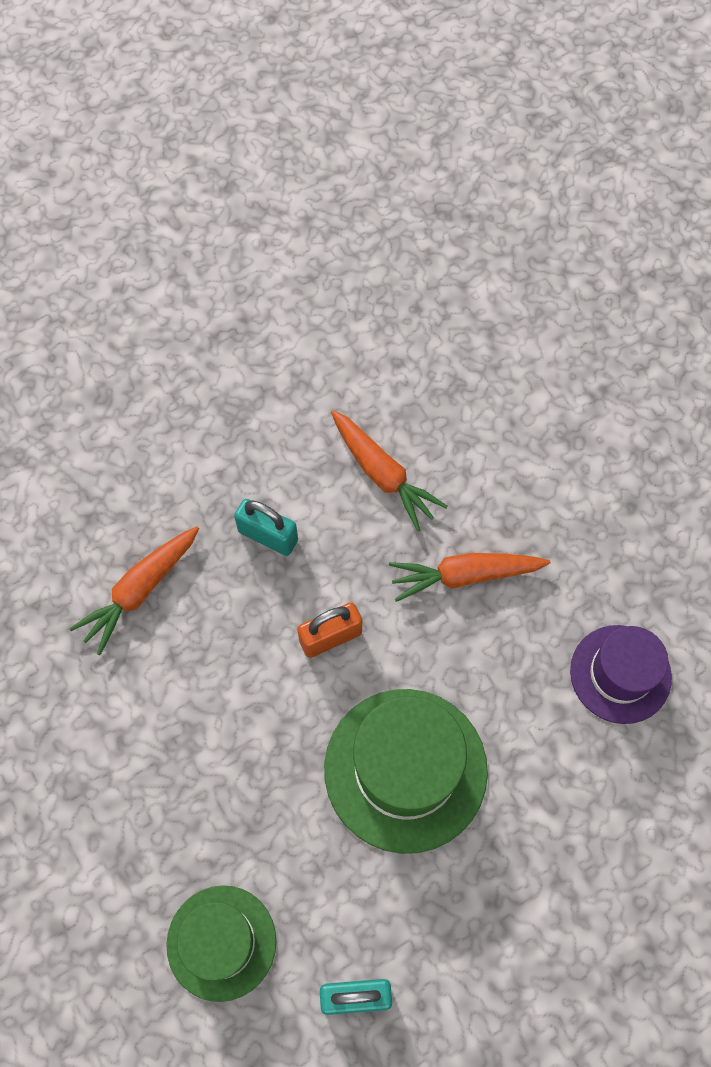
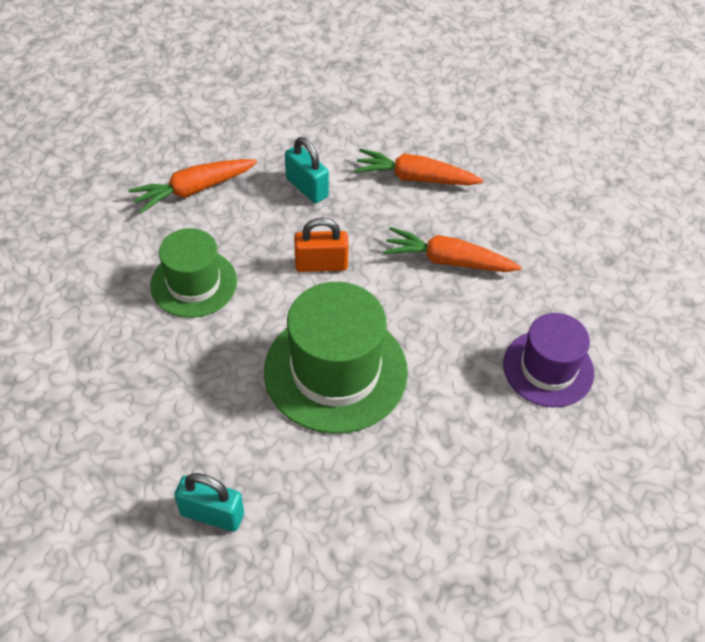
camera: 20 degrees right, 15 degrees down
green hat [166,885,276,1002] -> green hat moved to [150,228,237,318]
orange carrot [331,410,447,531] -> orange carrot turned 120 degrees clockwise [354,149,483,185]

